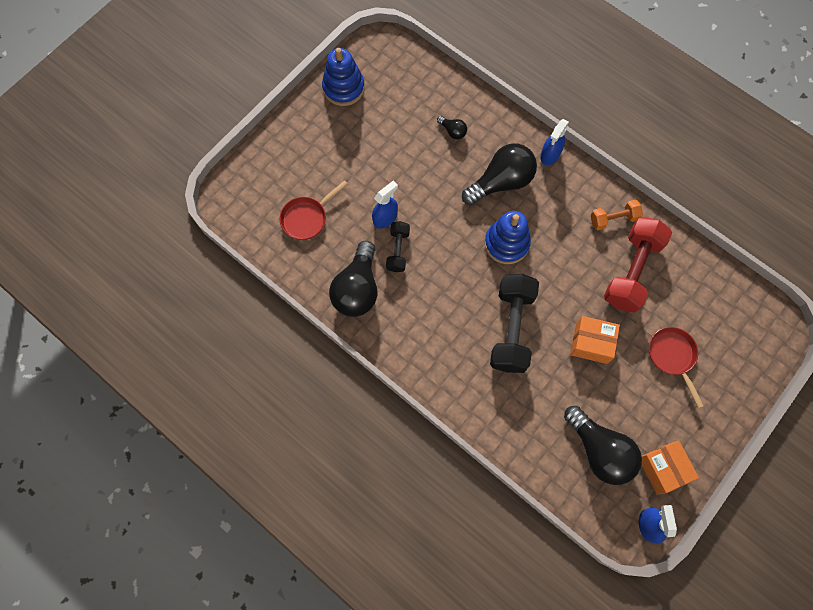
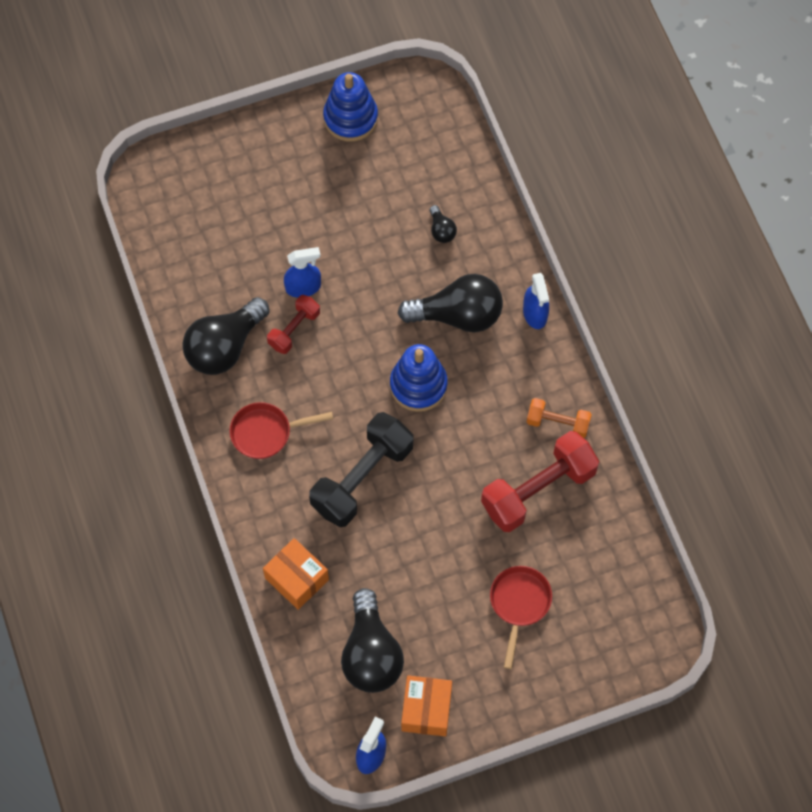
camera: 30 degrees right, 5 degrees down
red pan [280,180,348,240] -> red pan moved to [229,402,333,459]
black dumbbell [386,221,410,272] -> red dumbbell [267,295,320,354]
blue spray bottle [540,119,569,165] -> blue spray bottle turned 75 degrees counterclockwise [523,273,549,329]
orange box [570,316,620,364] -> orange box moved to [263,538,329,610]

